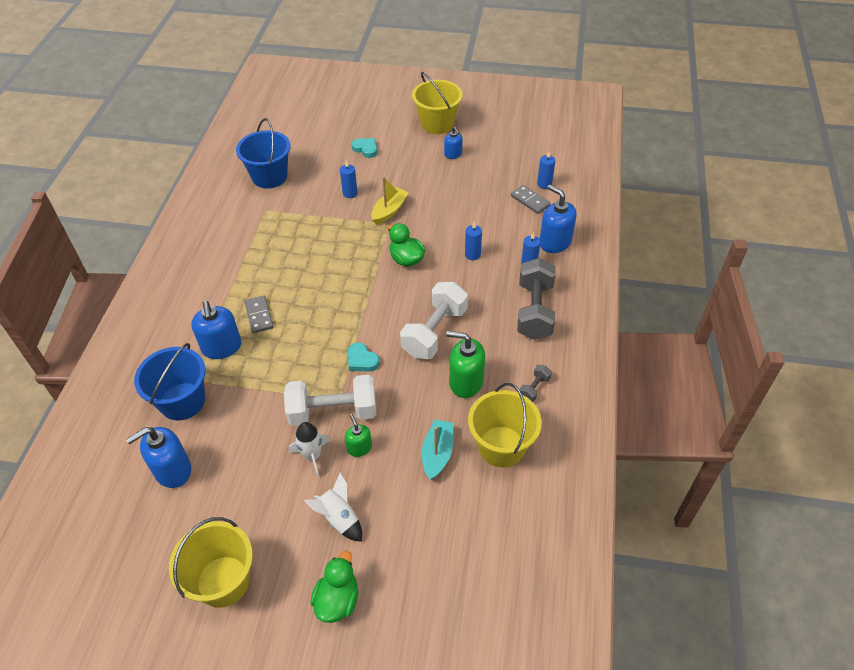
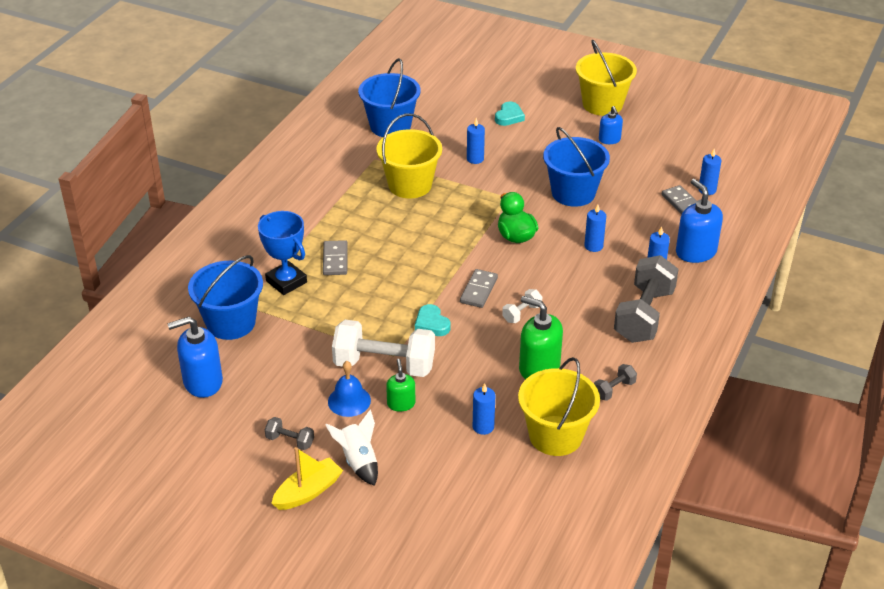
camera: 15 degrees right, 10 degrees down
yellow bucket [169,517,253,608] -> yellow bucket moved to [376,114,442,199]
blue soap dispenser [191,301,241,359] -> blue trophy [258,211,307,295]
white rocket [288,422,331,478] -> blue bell [328,361,371,417]
green duck [310,551,358,623] -> none
turquoise heart [352,138,377,158] -> turquoise heart turned 60 degrees clockwise [495,101,525,126]
yellow boat [371,177,409,225] -> yellow boat moved to [271,447,343,510]
white dumbbell [400,282,468,359] -> white dumbbell [502,289,542,323], size x0.45
turquoise boat [422,419,453,480] -> blue candle [473,383,495,435]
none -> grey dumbbell [265,417,314,450]
none -> grey domino [460,269,498,308]
none -> blue bucket [543,127,610,207]

